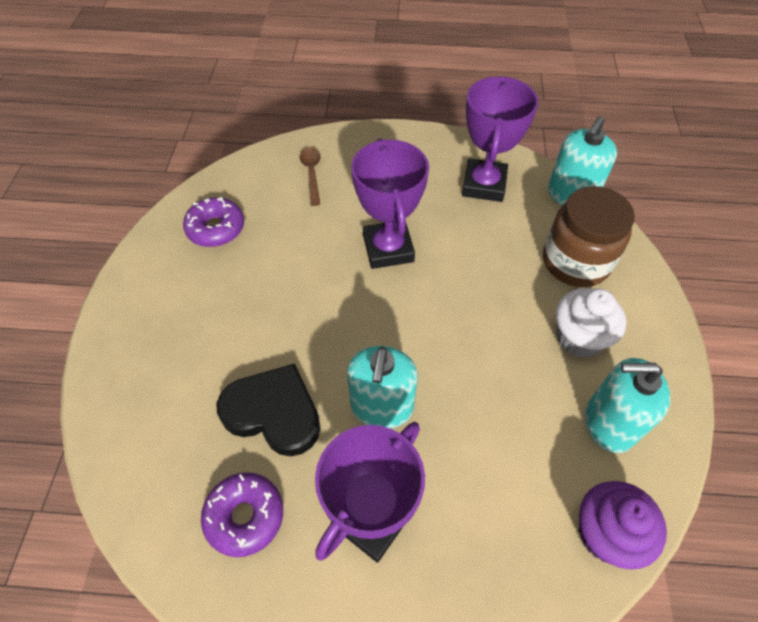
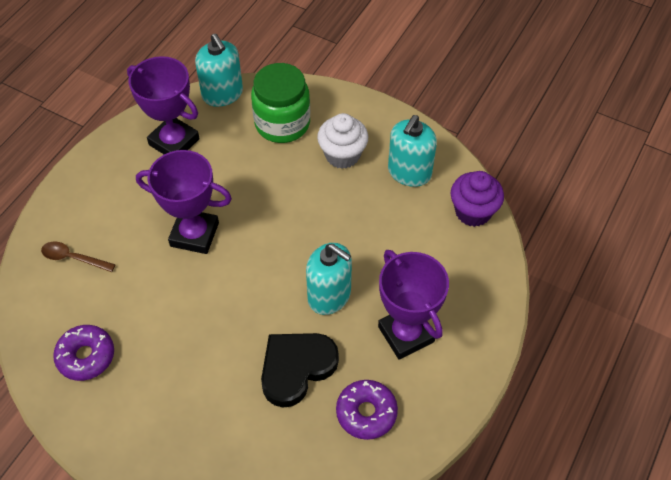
camera: 65 degrees left, 0 degrees up
brown jar [543,186,635,287] -> green jar [251,63,310,143]

